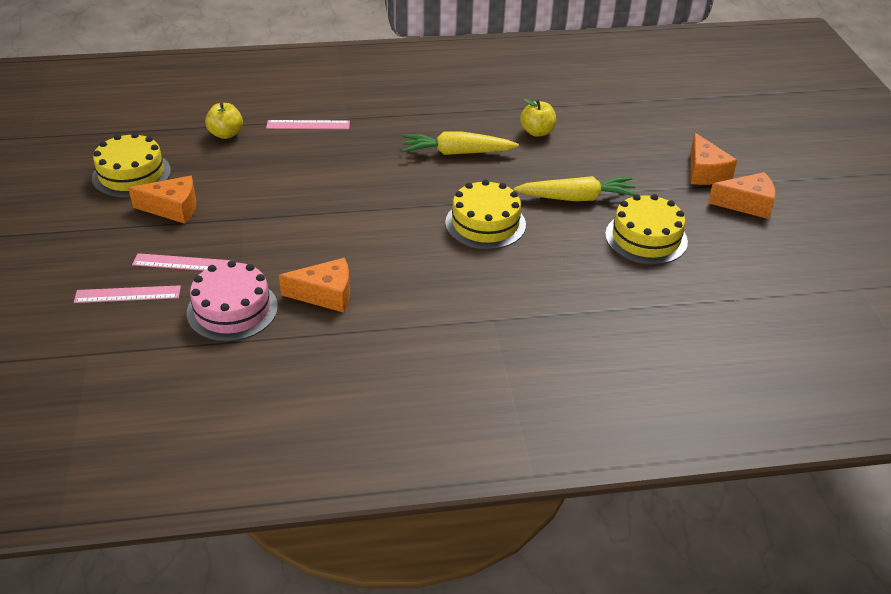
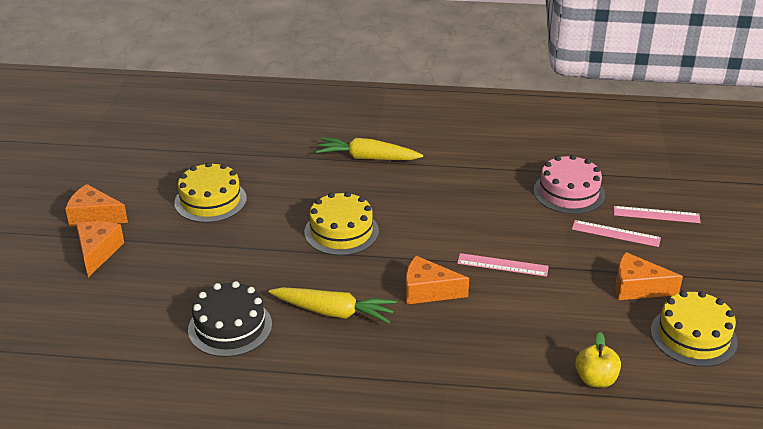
camera: 165 degrees left, 5 degrees down
pink ruler [266,120,350,129] -> pink ruler moved to [457,253,549,277]
orange cheese [279,258,350,313] -> orange cheese moved to [405,256,469,304]
yellow carrot [514,176,639,201] -> yellow carrot moved to [316,137,423,160]
yellow apple [520,99,556,137] -> black cake [188,281,272,357]

